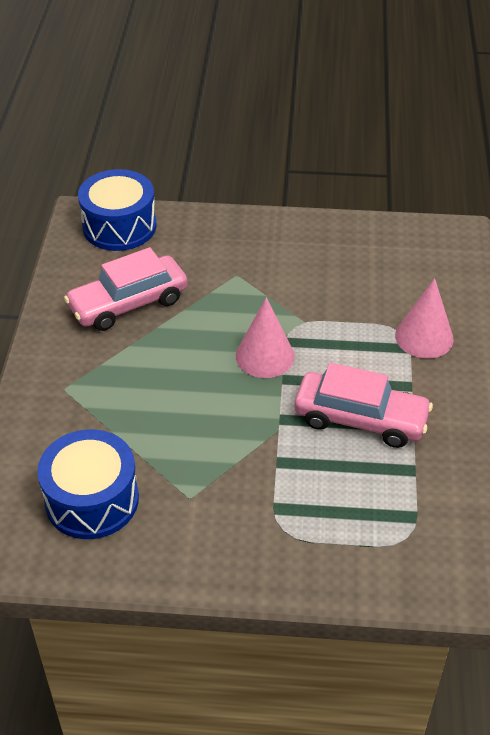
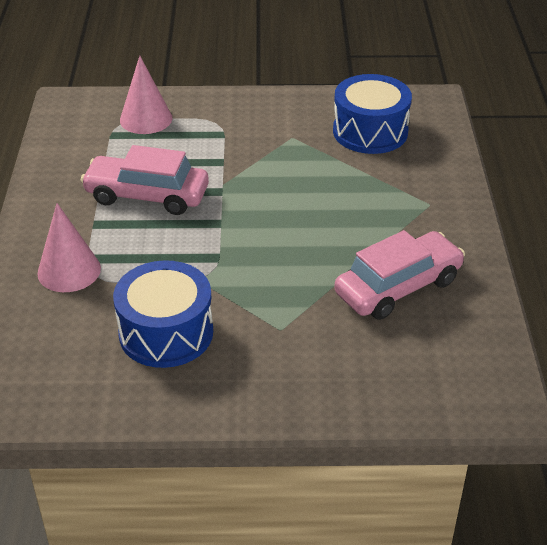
camera: 175 degrees right, 5 degrees down
blue drum [78,169,156,251] -> blue drum moved to [113,260,213,368]
pink cone [236,297,295,378] -> pink cone moved to [120,56,172,134]

